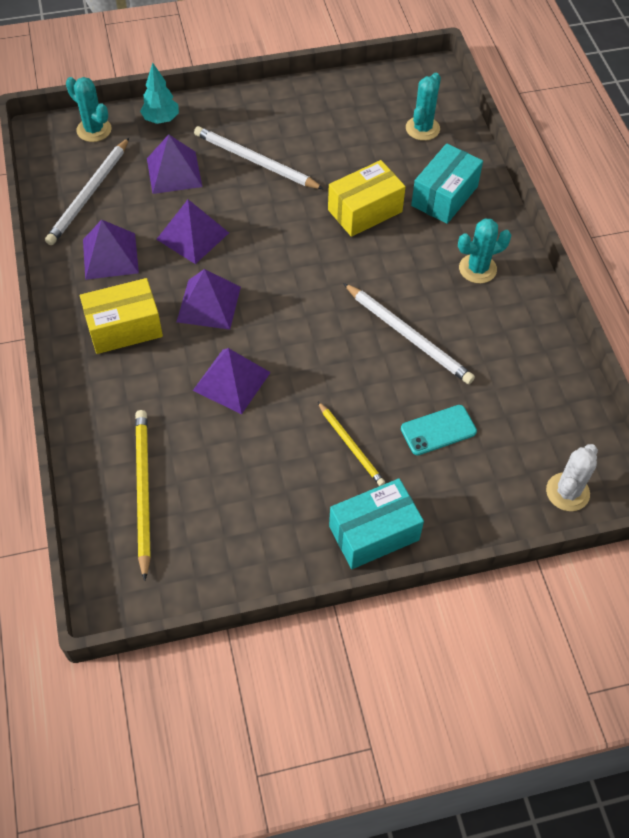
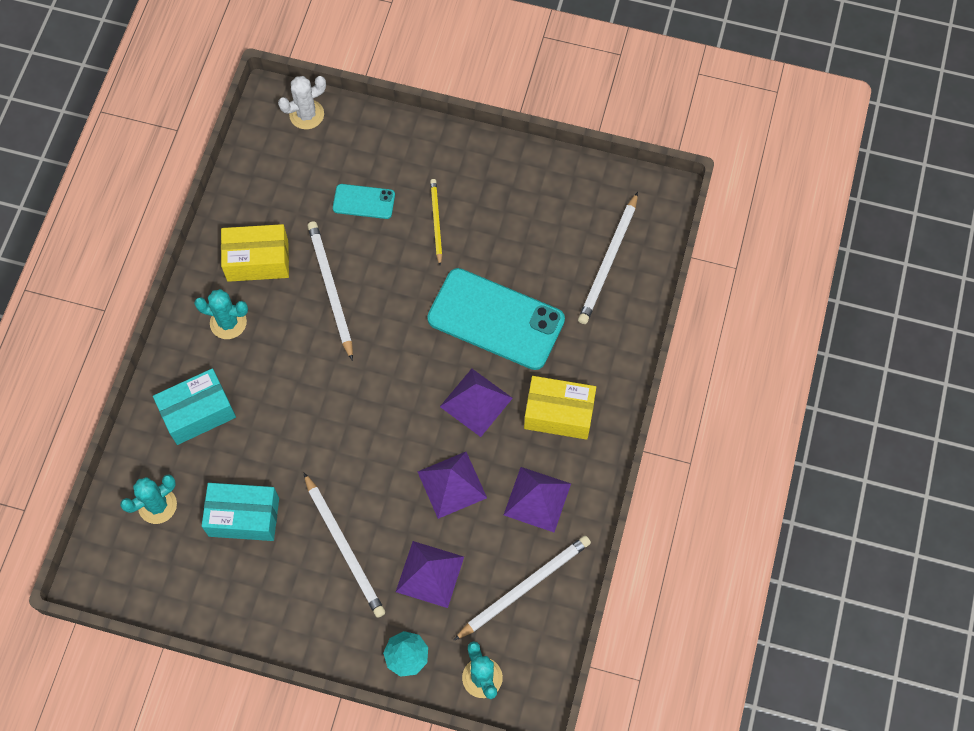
camera: 150 degrees left, 10 degrees up
yellow pencil [135,410,151,581] -> white pencil [578,192,638,324]
purple pyramid [193,348,271,414] -> turquoise phone [427,268,565,370]
yellow box [328,160,406,237] -> yellow box moved to [221,224,289,282]
turquoise box [329,478,424,569] -> turquoise box moved to [202,483,279,541]

